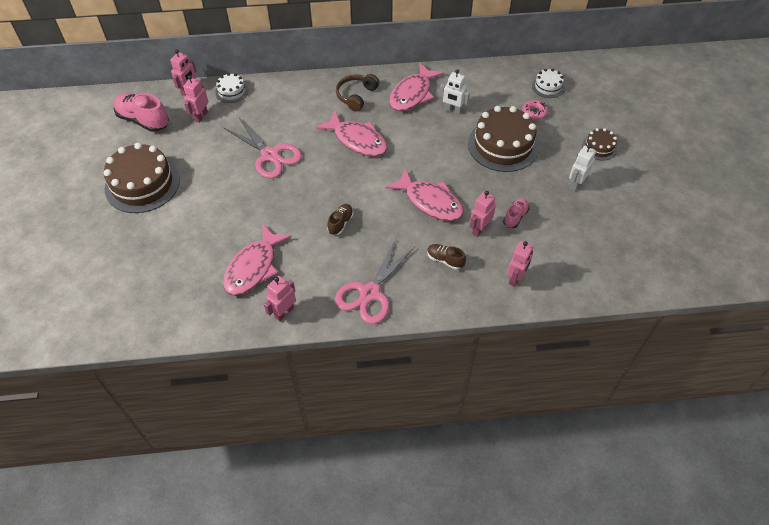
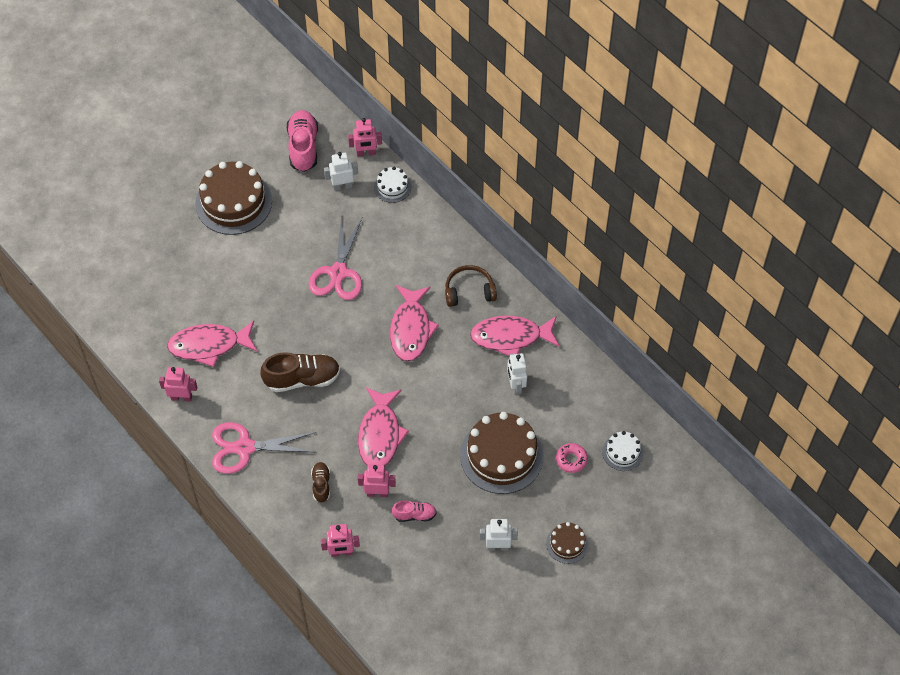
camera: 55 degrees right, 5 degrees up
pink robot [183,75,208,123] -> white robot [324,152,358,191]
brown shoe [327,204,354,235] -> brown shoe [260,352,340,392], size x1.84

